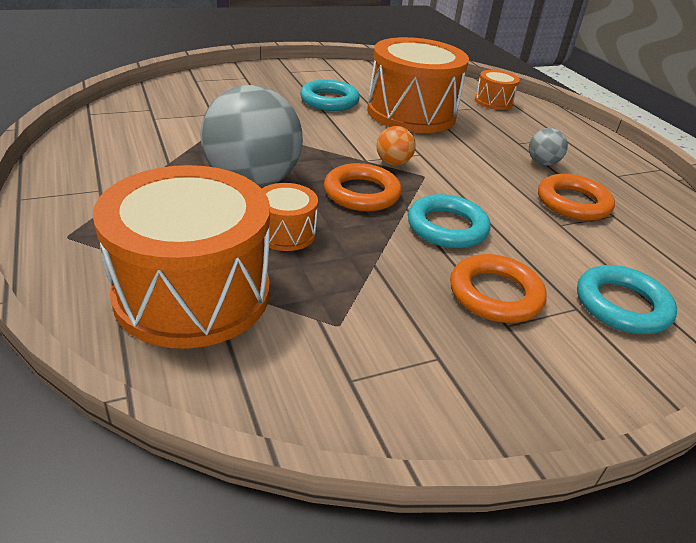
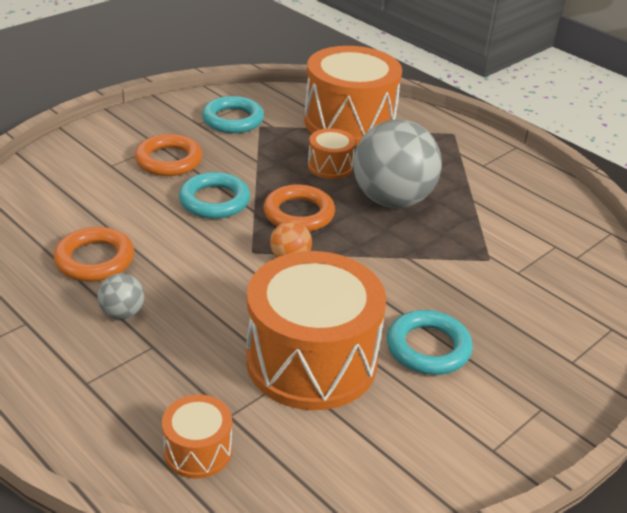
camera: 160 degrees right, 0 degrees up
turquoise ring [577,265,677,334] -> turquoise ring moved to [202,96,264,133]

